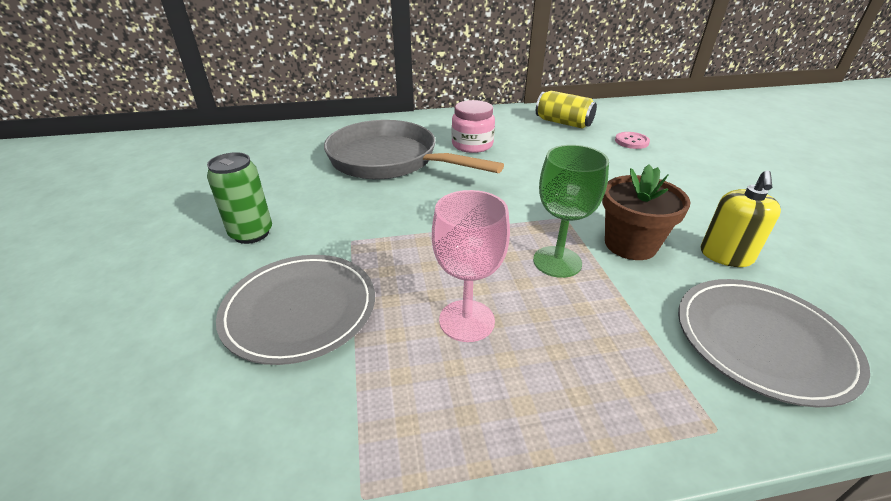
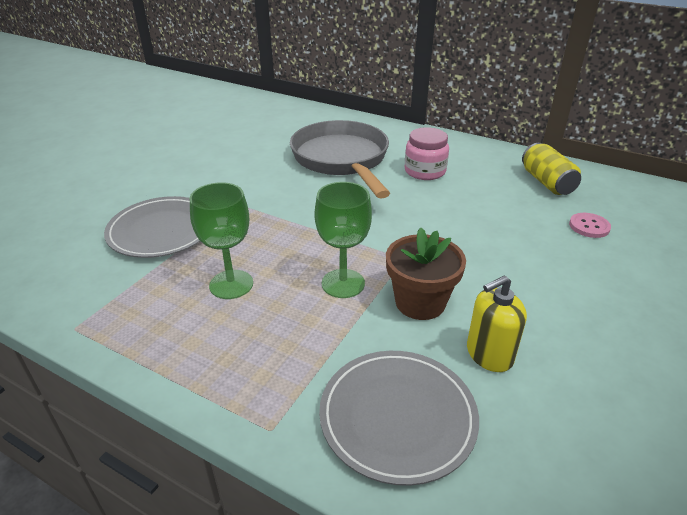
camera: 40 degrees right, 0 degrees up
green can [207,152,272,244] -> none
pink goblet [432,190,510,342] -> green goblet [190,182,253,299]

